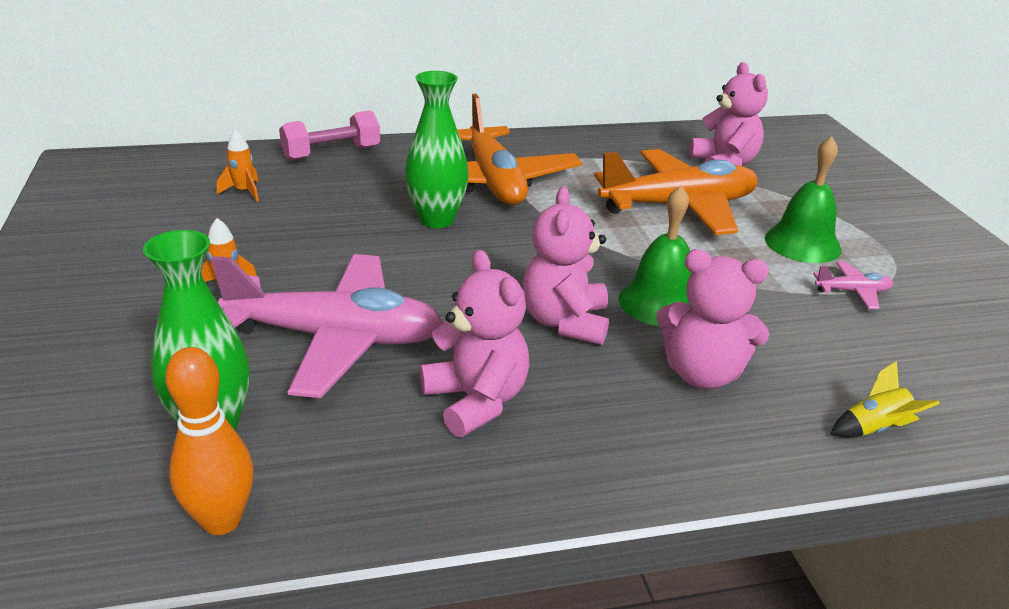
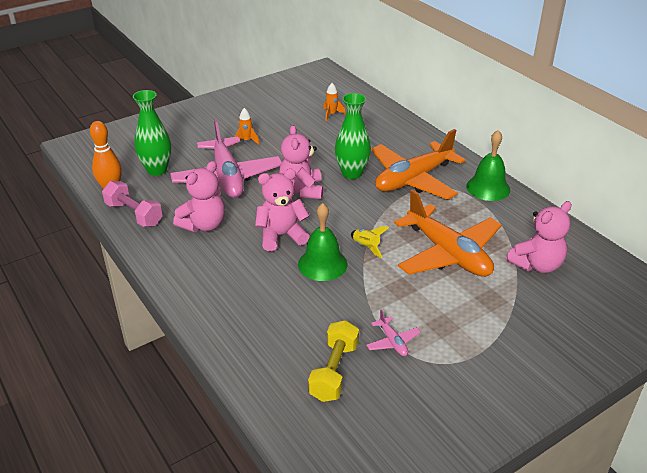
camera: 70 degrees right, 5 degrees up
pink dumbbell [279,110,380,161] -> pink dumbbell moved to [102,181,162,227]
pink teddy bear [656,249,769,389] -> pink teddy bear moved to [279,125,323,199]
green bell [765,137,842,263] -> green bell moved to [466,130,510,201]
yellow rocket [830,361,940,438] -> yellow rocket moved to [351,226,389,258]
none -> yellow dumbbell [308,320,359,402]

